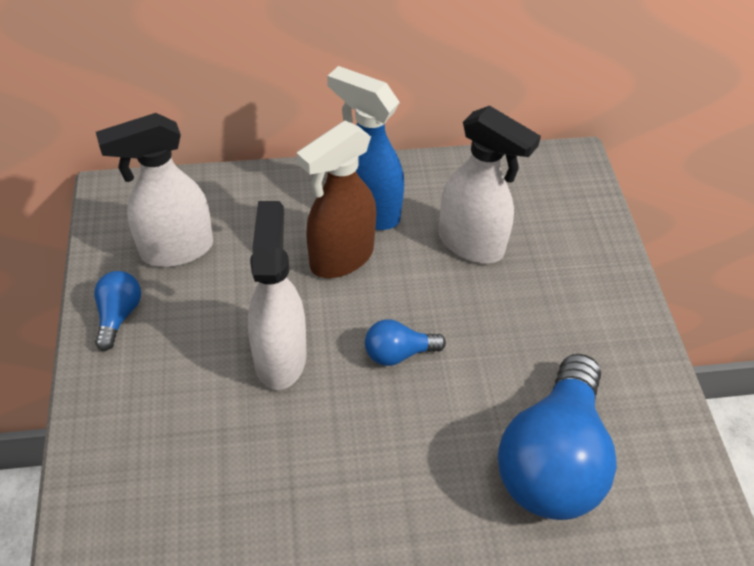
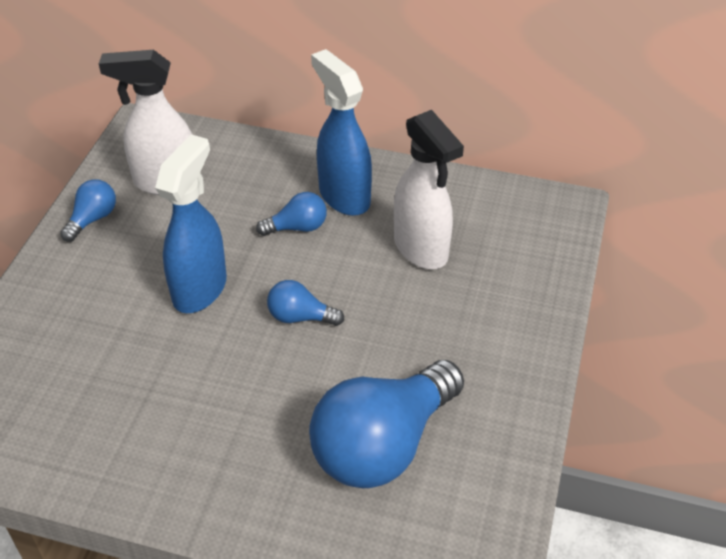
camera: 25 degrees right, 5 degrees down
white spray bottle [248,201,306,390] -> blue spray bottle [155,134,227,313]
brown spray bottle [297,121,377,278] -> blue light bulb [256,192,327,236]

